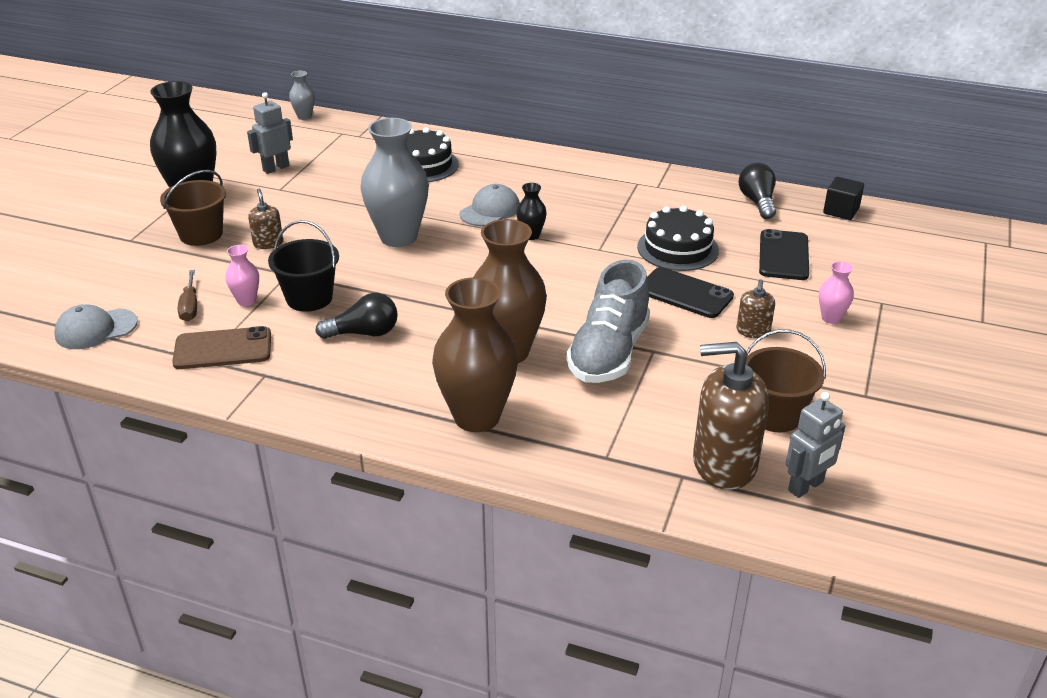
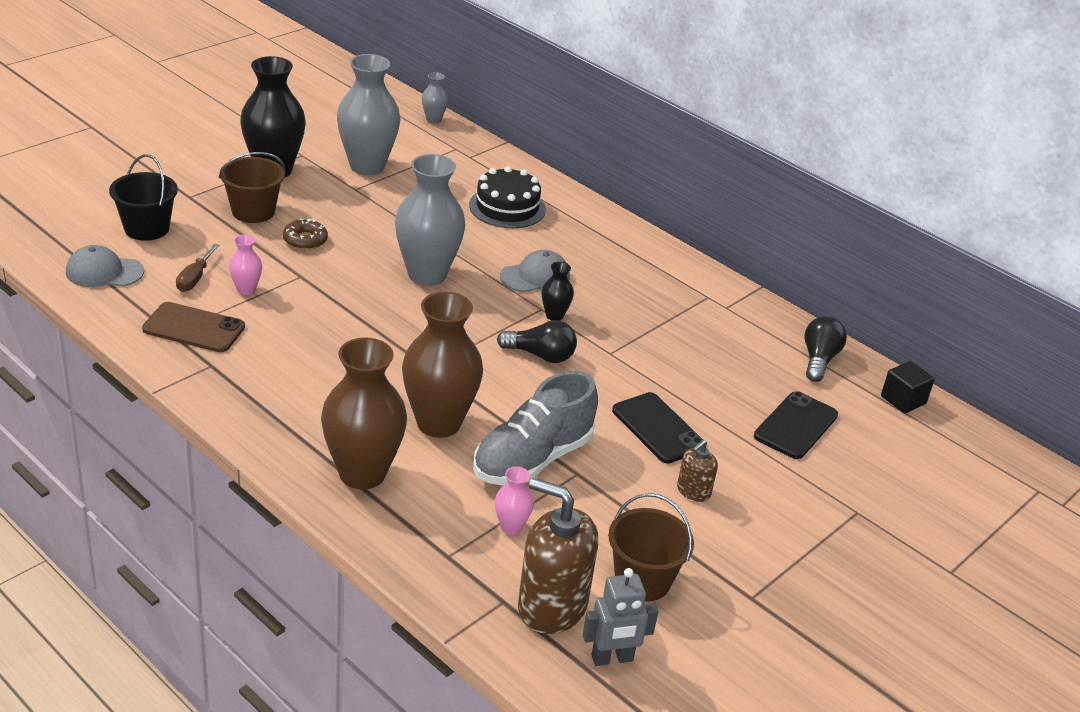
camera: 20 degrees right, 0 degrees up
grey robot [247,92,293,174] -> grey vase [337,54,400,175]
brown soap dispenser [248,188,283,249] -> brown donut [283,218,328,250]
black bucket [268,220,339,312] -> black bucket moved to [109,154,178,241]
black light bulb [315,293,398,339] -> black light bulb moved to [497,320,577,363]
black cake [637,206,719,271] -> none
pink vase [819,261,854,324] -> pink vase moved to [495,466,534,535]

